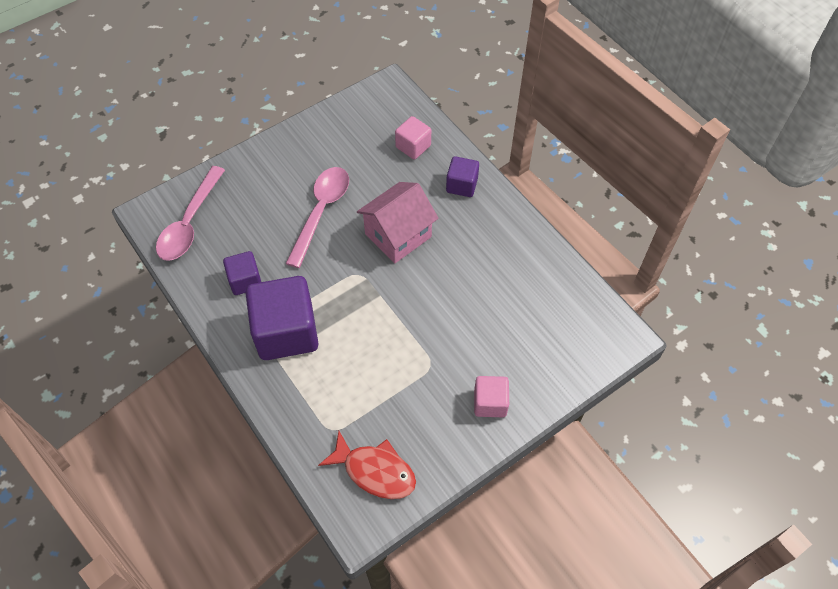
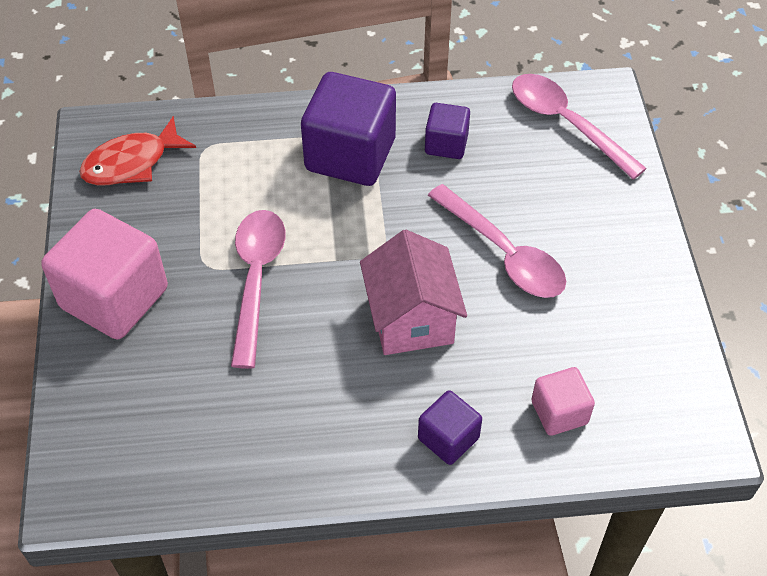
camera: 120 degrees right, 5 degrees down
pink cube [474,376,509,417] -> pink cube [41,209,168,339], size x1.91
none -> pink spoon [231,210,286,369]

